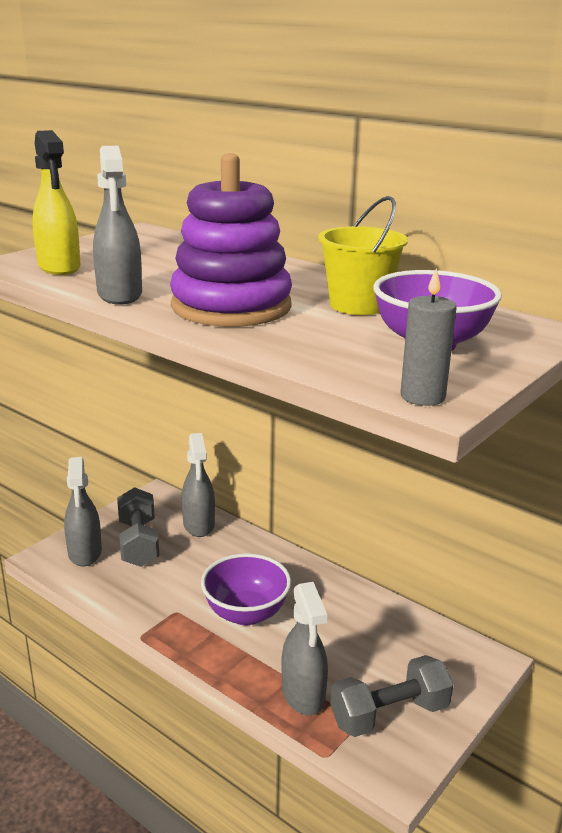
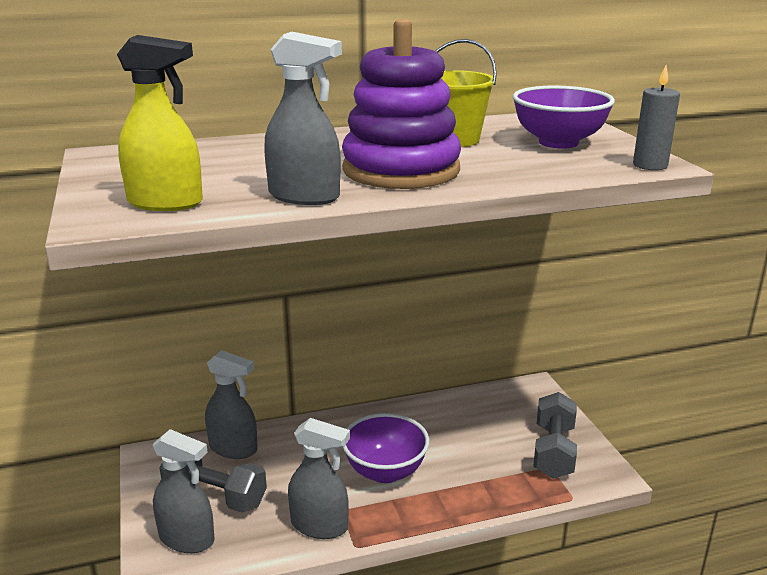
camera: 55 degrees left, 0 degrees up
grey spray bottle [281,582,328,715] -> grey spray bottle moved to [288,418,350,539]

